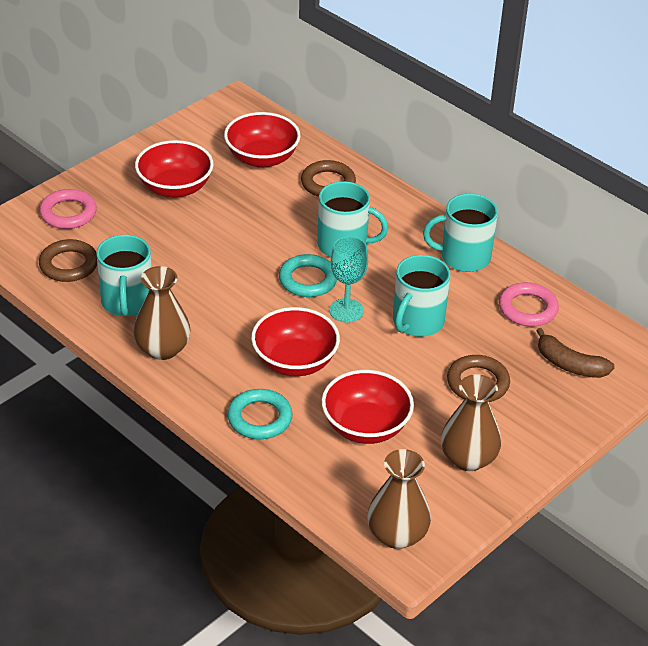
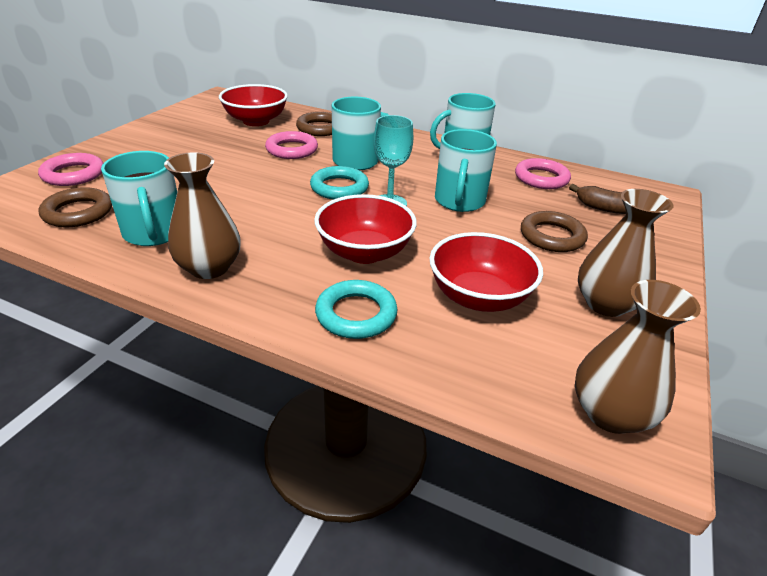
camera: 20 degrees left, 5 degrees down
red bowl [135,140,214,198] -> none
none -> pink ring [265,131,318,159]

